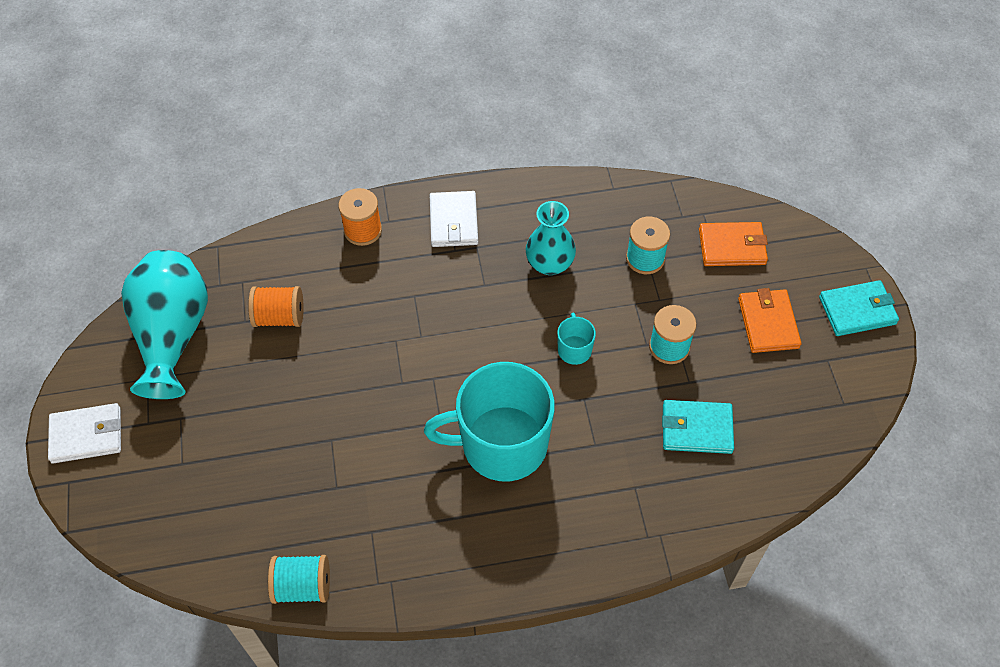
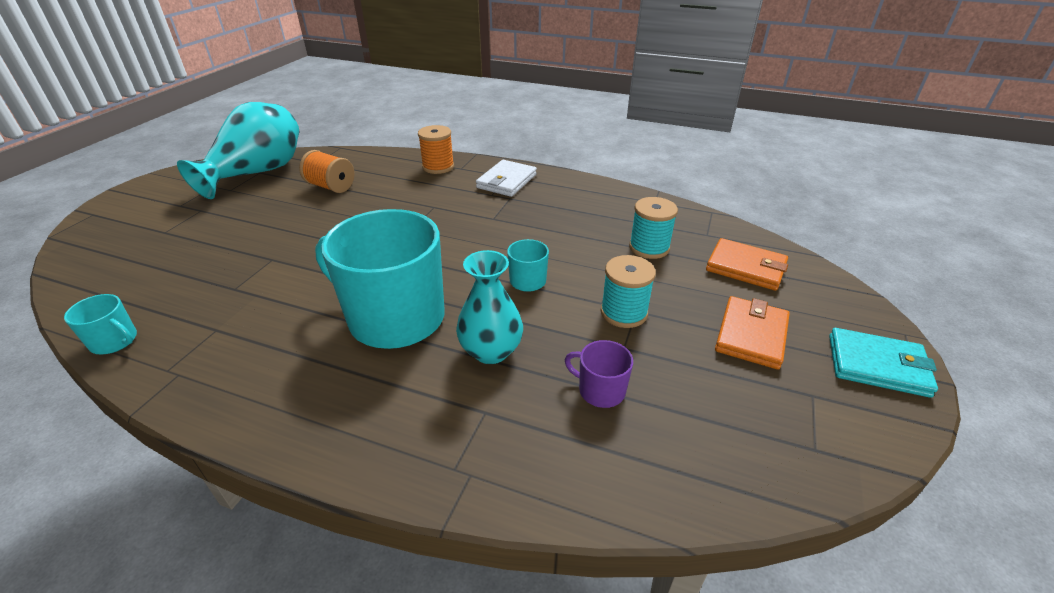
camera: 30 degrees right, 20 degrees down
white wallet [48,403,121,464] -> none
turquoise spool [268,555,330,604] -> turquoise mug [64,294,137,354]
turquoise vase [526,201,576,275] -> turquoise vase moved to [456,250,523,364]
turquoise wallet [662,400,734,454] -> purple mug [565,340,633,408]

